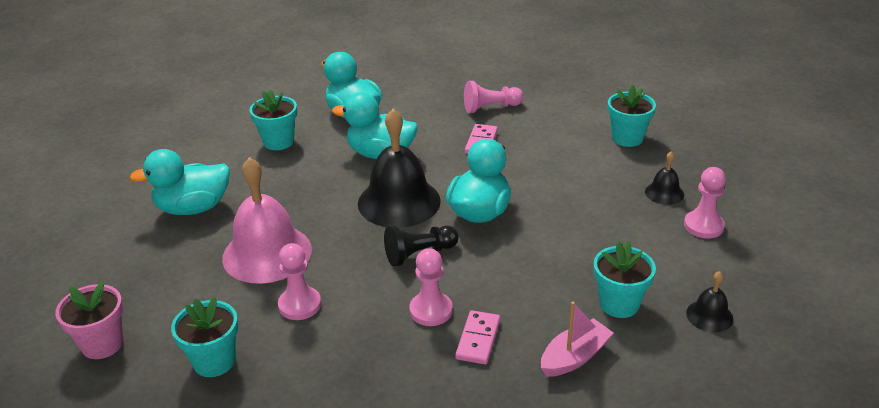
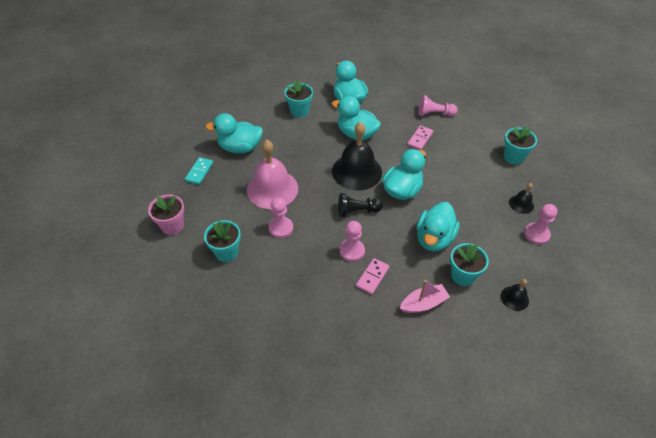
camera: 15 degrees right, 15 degrees up
none -> turquoise domino [185,157,213,185]
none -> turquoise duck [416,202,460,251]

